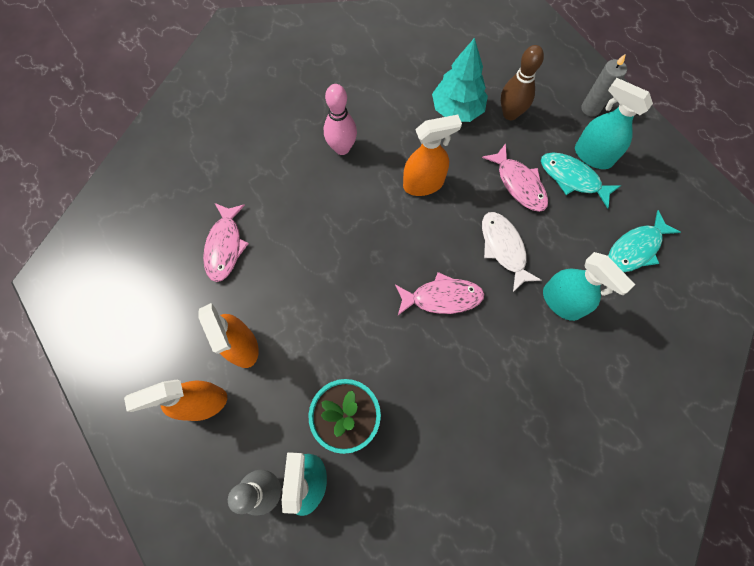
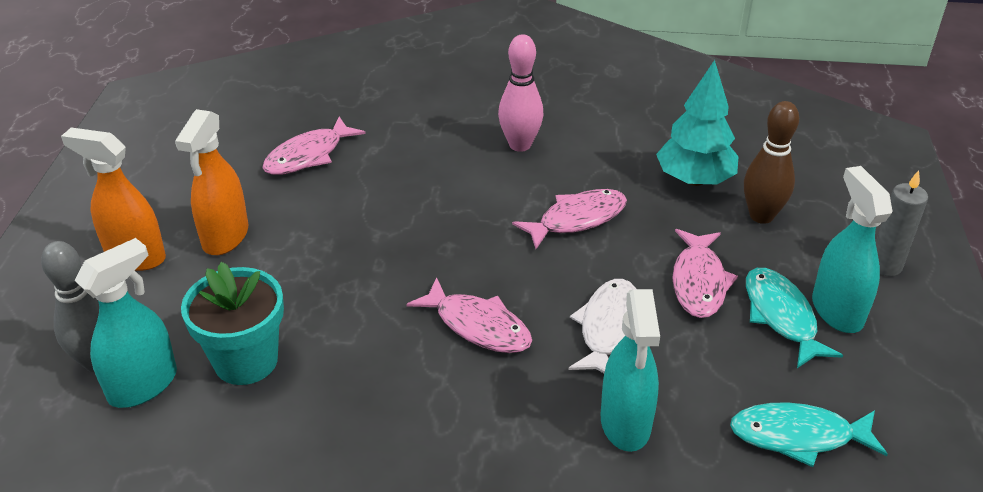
camera: 40 degrees right, 30 degrees down
orange spray bottle [403,115,462,196] -> pink fish [512,189,627,249]

